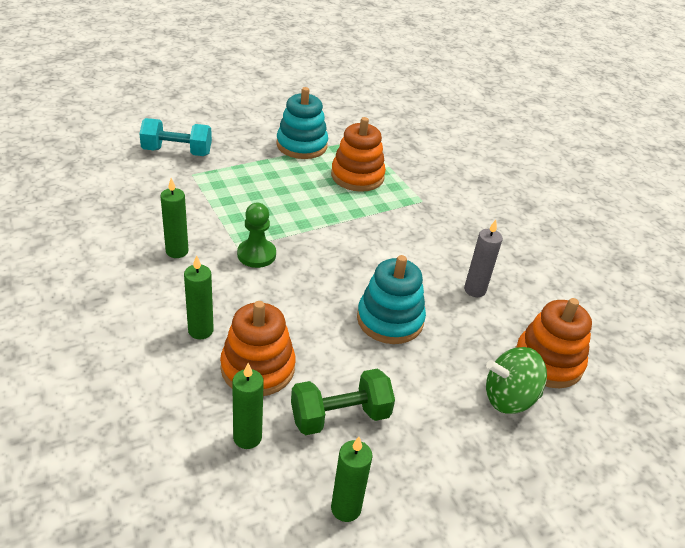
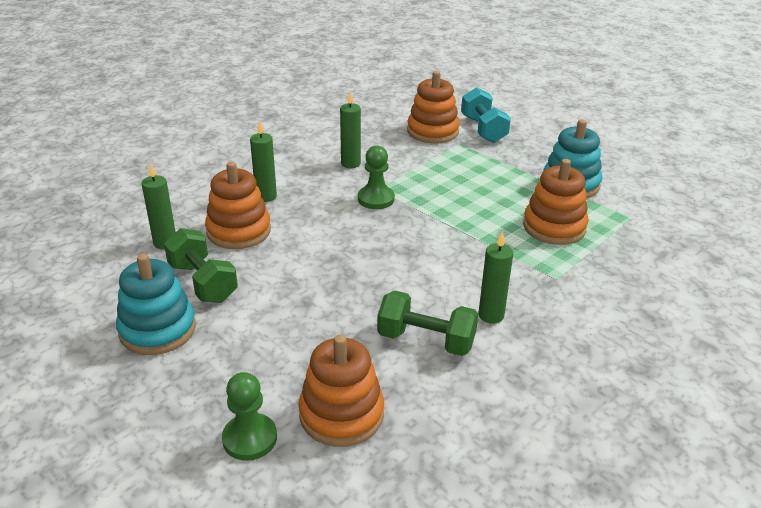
camera: 75 degrees right, 5 degrees down
green candle [331,437,372,522] -> green candle moved to [479,231,513,324]
turquoise stacking toy [357,255,426,344] -> turquoise stacking toy moved to [116,254,196,355]
grey candle [464,220,503,297] -> green dumbbell [377,290,478,356]
green spinning top [486,347,547,414] -> none
none -> green pawn [222,372,277,461]
none -> orange stacking toy [407,71,460,143]

